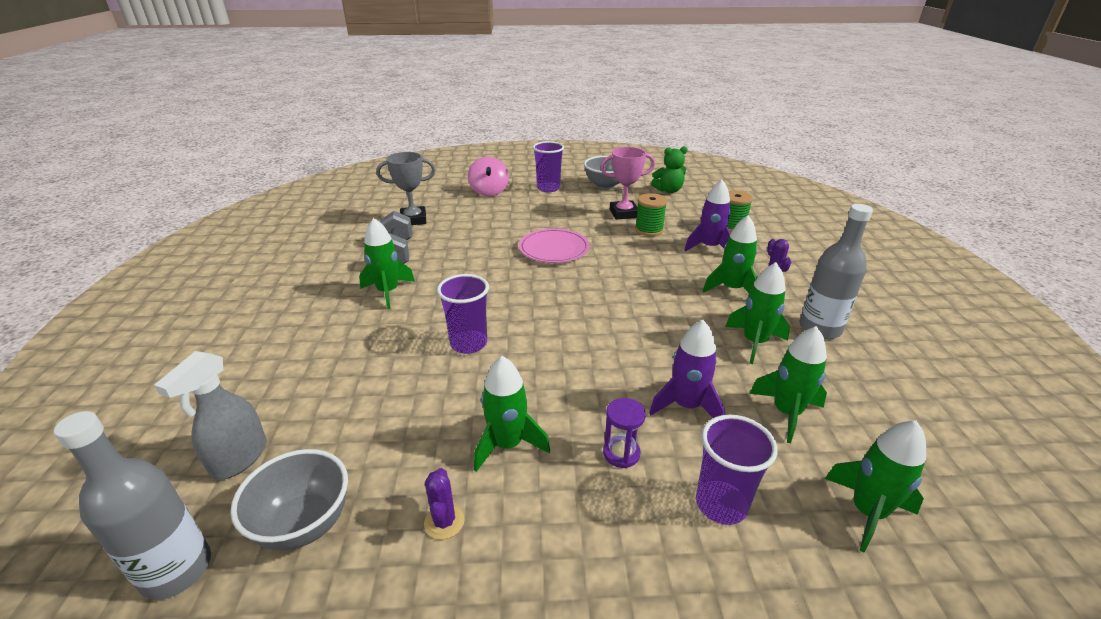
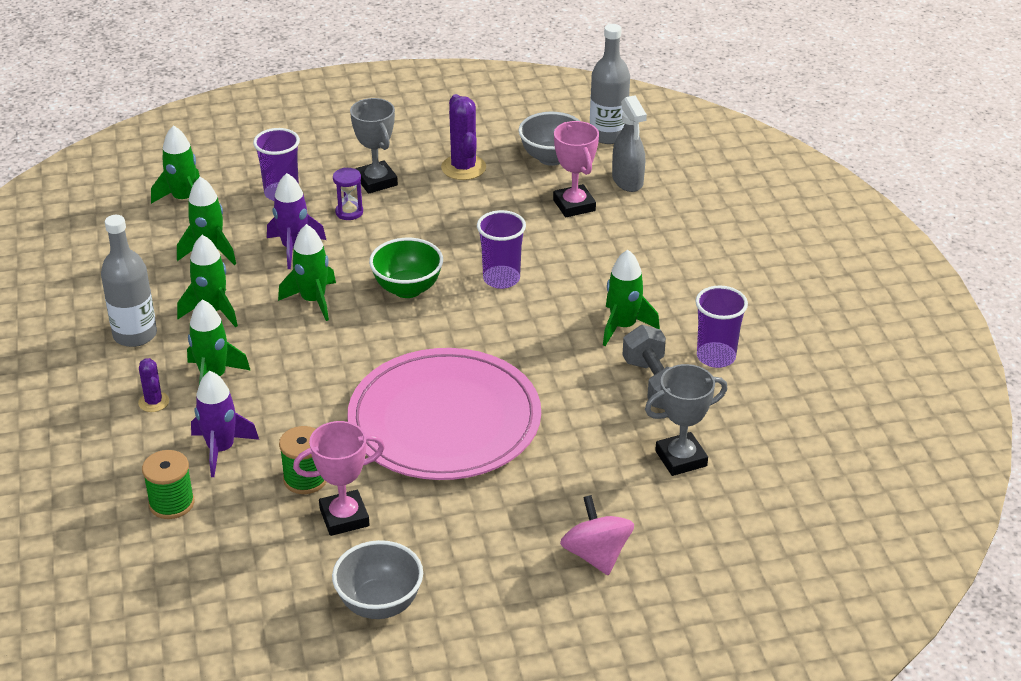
camera: 170 degrees right, 5 degrees up
grey spray bottle [154,351,267,480] -> grey spray bottle turned 150 degrees clockwise [612,95,647,192]
purple cactus [424,468,465,540] -> purple cactus [441,94,486,180], size x1.74
green rocket [474,356,550,472] -> green rocket moved to [278,224,336,321]
pink plate [519,228,590,263] -> pink plate [347,348,541,480], size x1.92
purple cup [533,141,564,192] -> purple cup moved to [695,286,748,368]
green teddy bear [651,146,688,193] -> none
none -> grey trophy [350,98,398,194]
none -> green bowl [369,238,443,298]
none -> pink trophy [553,121,599,217]

